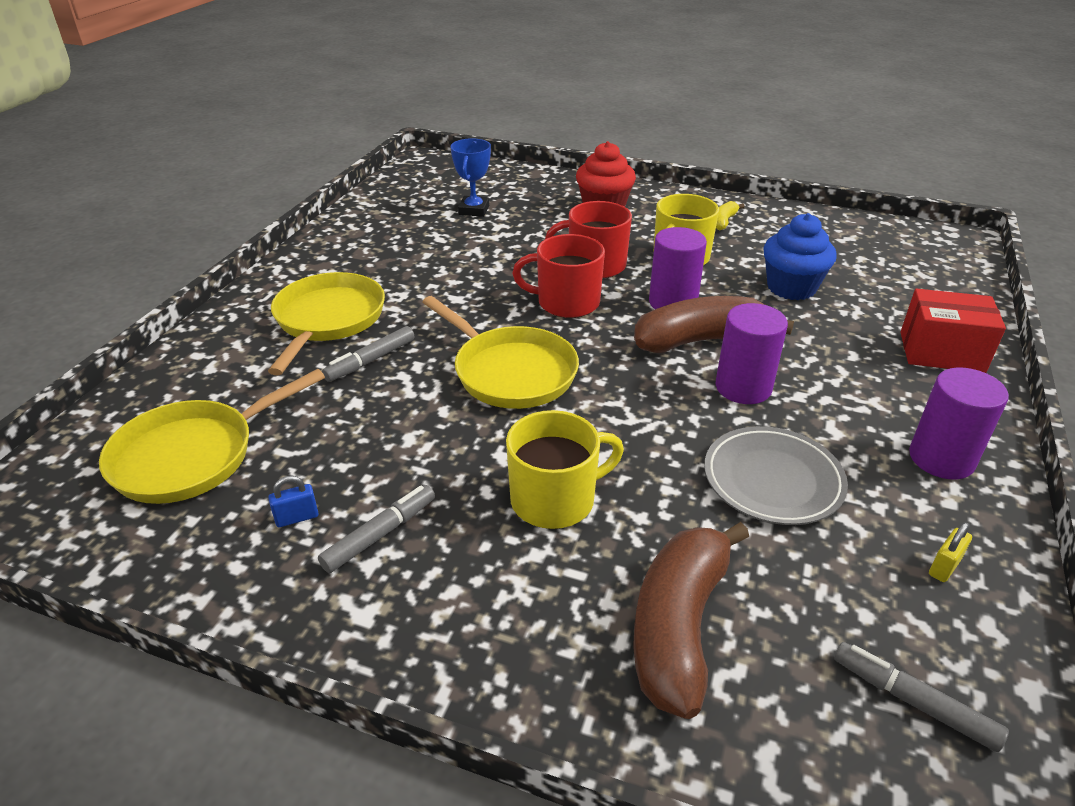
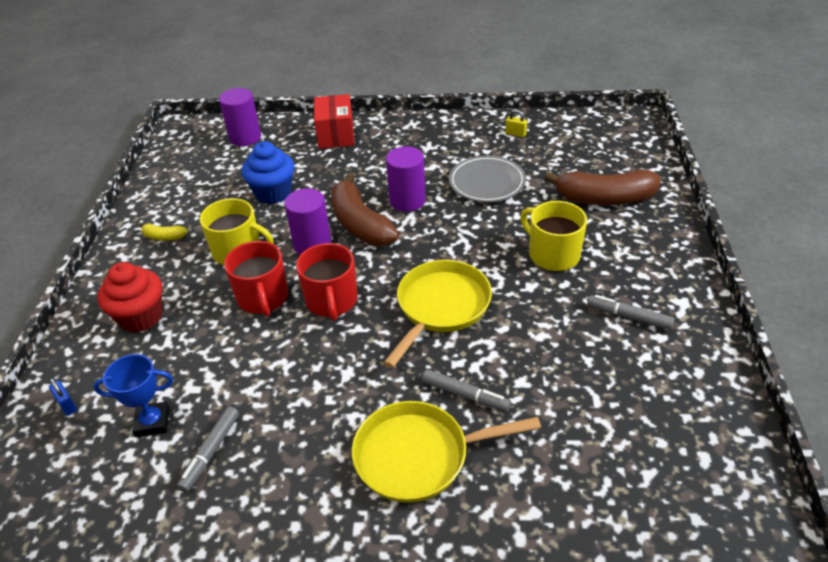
camera: 105 degrees left, 5 degrees up
yellow pan [99,369,325,504] -> none
blue padlock [268,475,318,527] -> blue padlock moved to [49,378,77,416]
grey marker [834,642,1009,752] -> grey marker moved to [177,406,239,492]
purple cylinder [909,367,1009,480] -> purple cylinder moved to [219,88,261,146]

